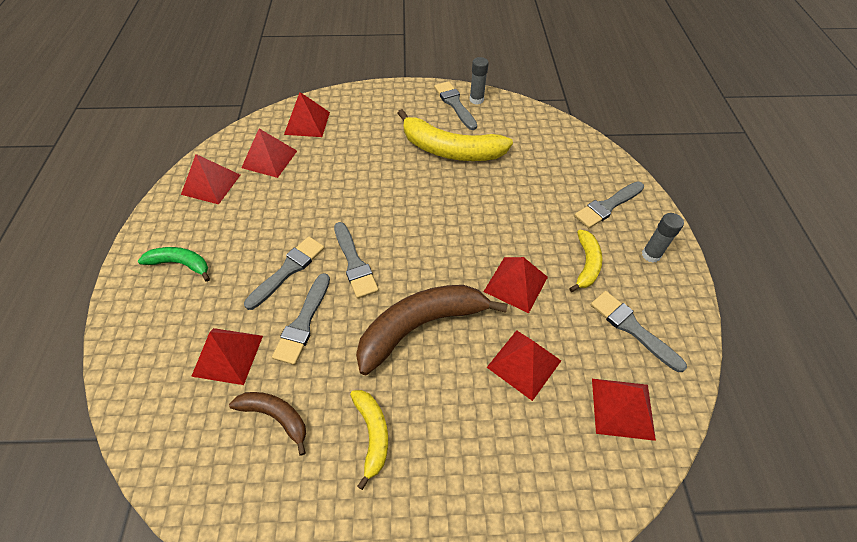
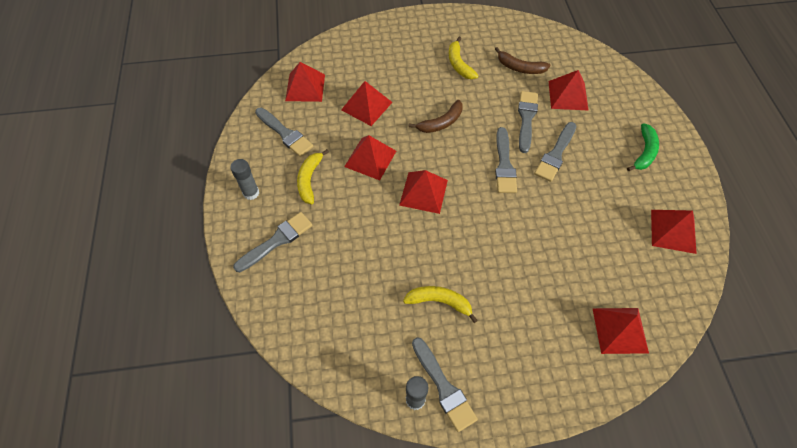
camera: 175 degrees right, 5 degrees up
green banana [138,247,210,282] -> green banana turned 75 degrees counterclockwise [627,123,659,171]
red pyramid [241,129,297,178] -> red pyramid moved to [399,170,448,214]
grey brush [334,222,379,299] -> grey brush turned 150 degrees counterclockwise [495,127,517,193]
brown banana [356,285,508,375] -> brown banana [409,100,463,133], size x0.53
yellow banana [397,109,513,161] -> yellow banana [403,286,478,323], size x0.53

